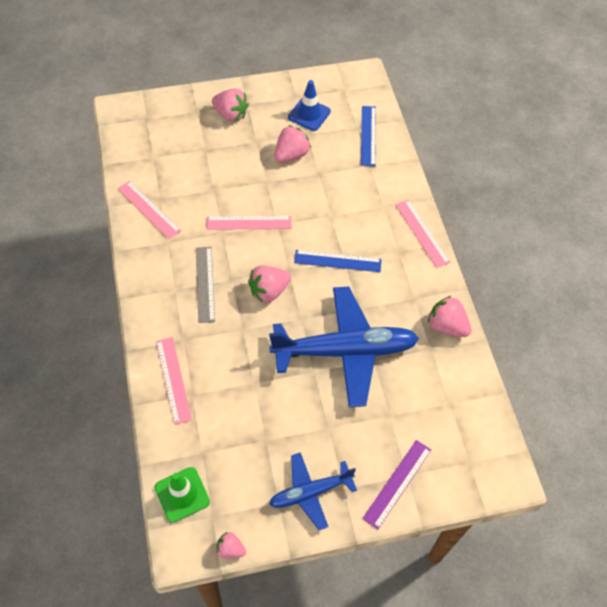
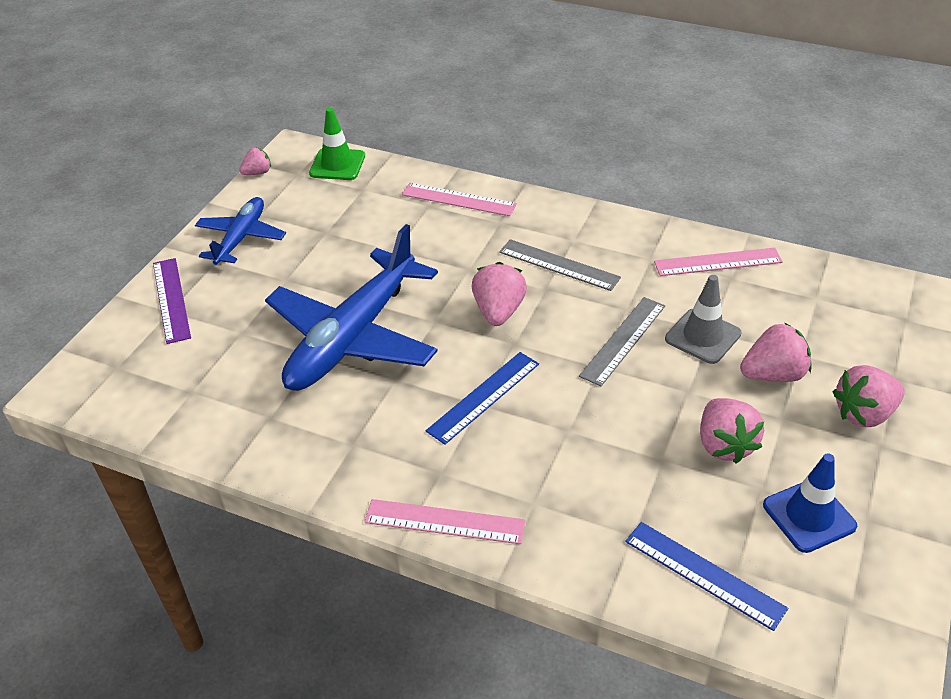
camera: 130 degrees right, 15 degrees down
pink ruler [207,216,291,230] -> grey ruler [579,297,665,386]
pink strawberry [428,295,472,337] -> pink strawberry moved to [740,323,812,382]
none -> grey traffic cone [665,275,741,364]

